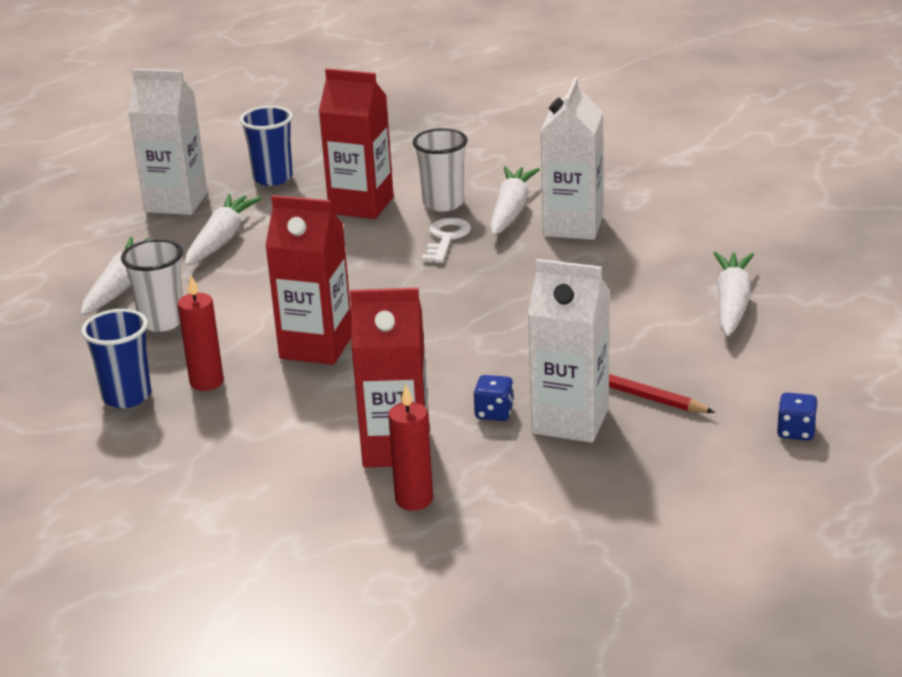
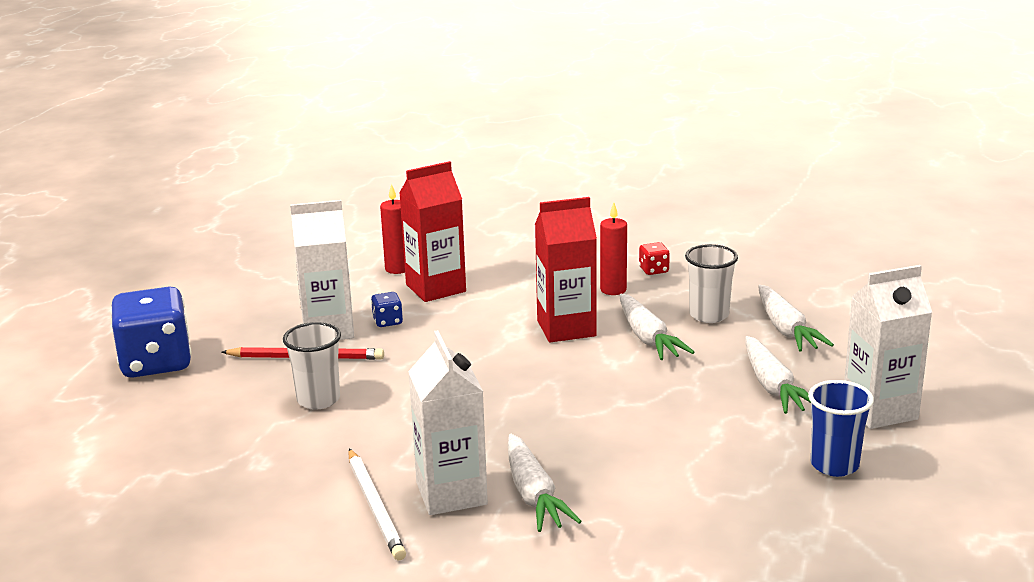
camera: 150 degrees right, 5 degrees down
blue cup [81,309,151,408] -> red dice [639,242,670,275]
red carton [319,68,394,219] -> none
white cup [413,128,468,212] -> white cup moved to [283,322,341,410]
white key [421,217,471,263] -> none
white carrot [713,251,754,336] -> white carrot moved to [619,294,694,360]
blue dice [777,392,817,441] -> blue dice [111,287,192,378], size x2.42
none -> white pencil [348,449,406,560]

